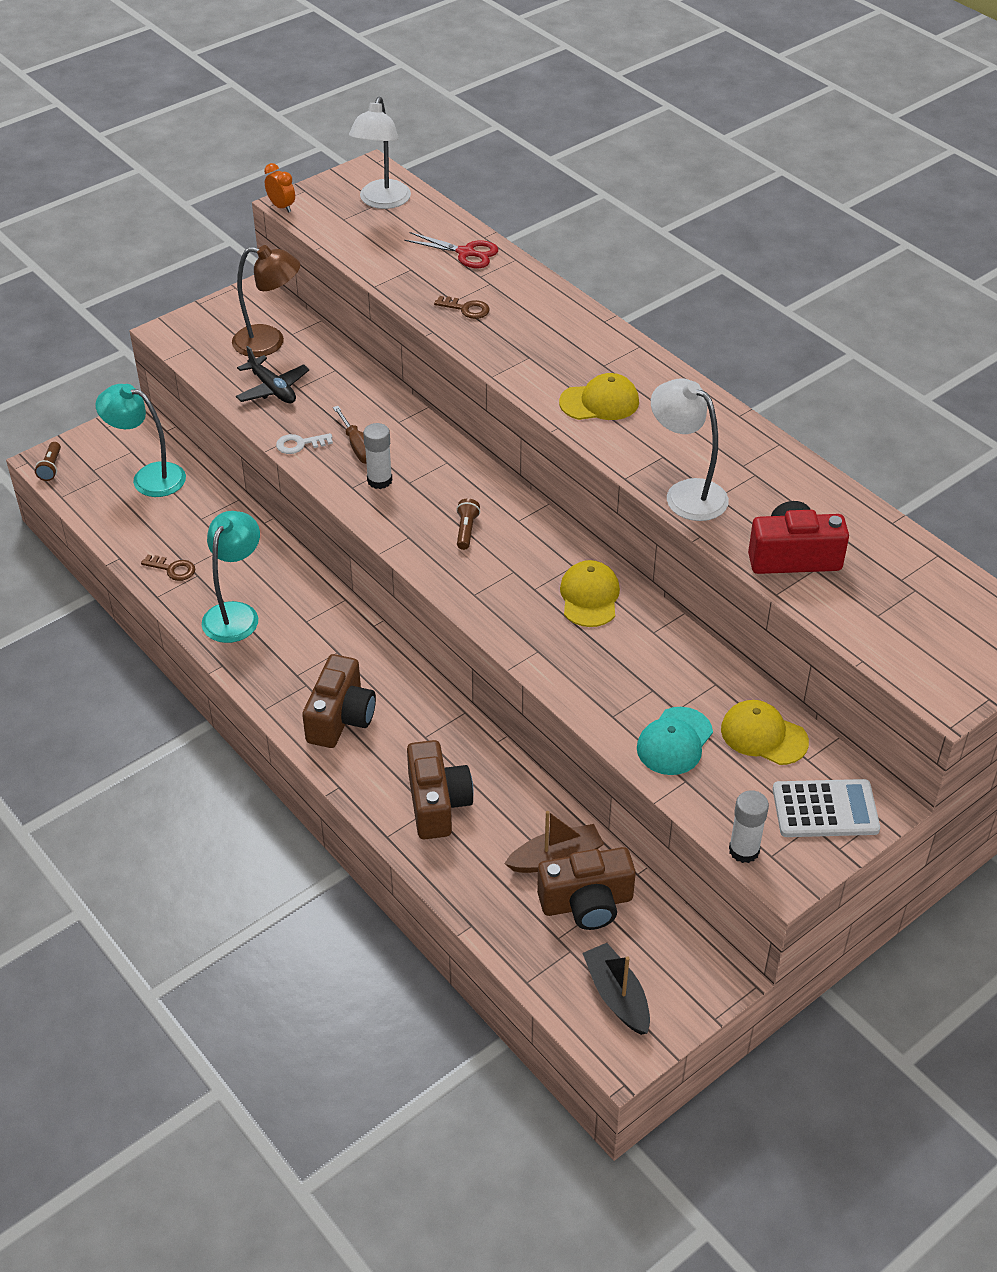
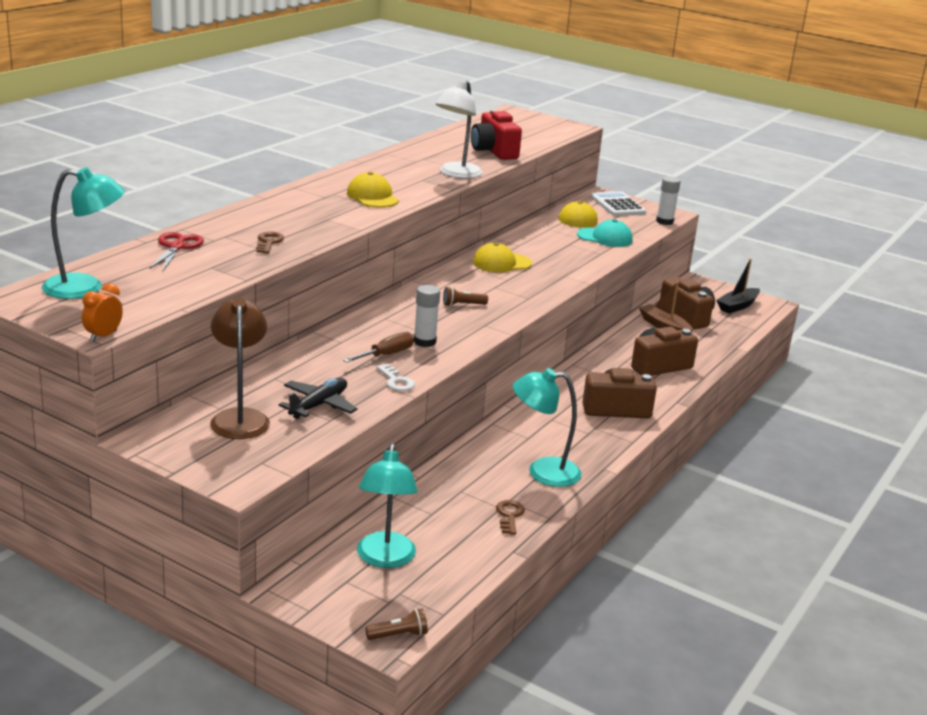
camera: 110 degrees left, 20 degrees down
white lamp [349,97,411,209] -> turquoise lamp [42,167,125,299]

